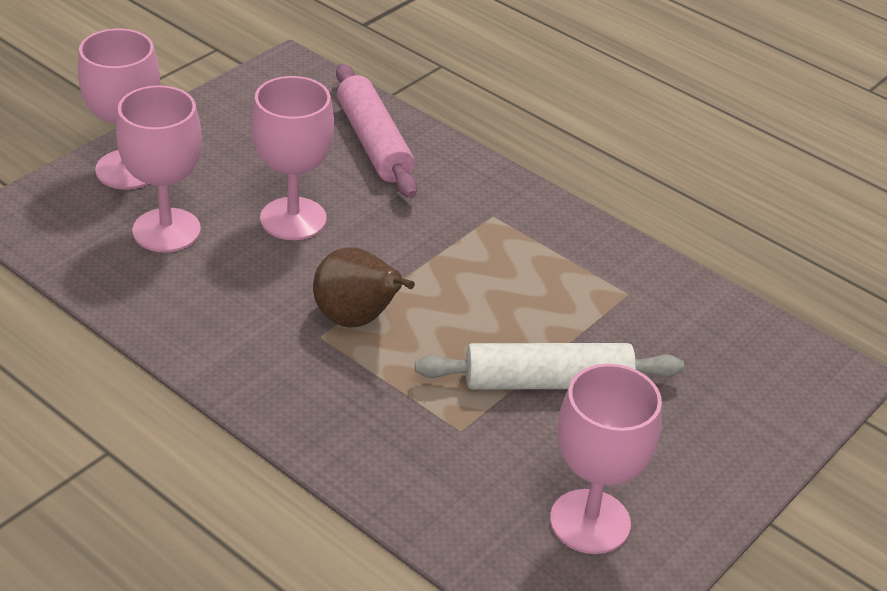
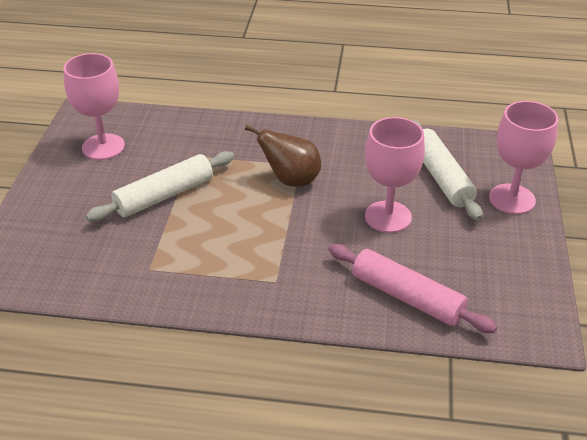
camera: 150 degrees right, 0 degrees up
pink goblet [116,85,202,252] -> white rolling pin [412,120,482,221]

